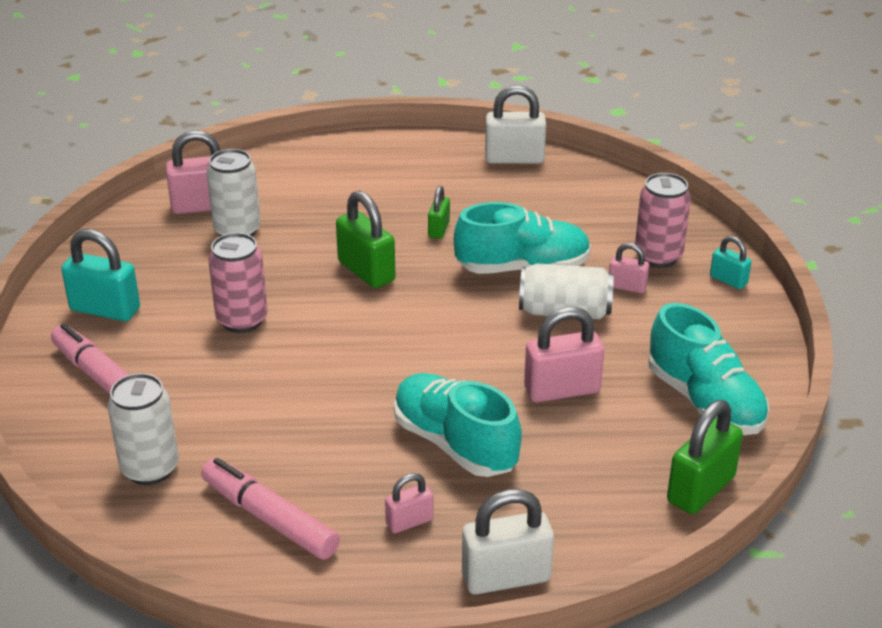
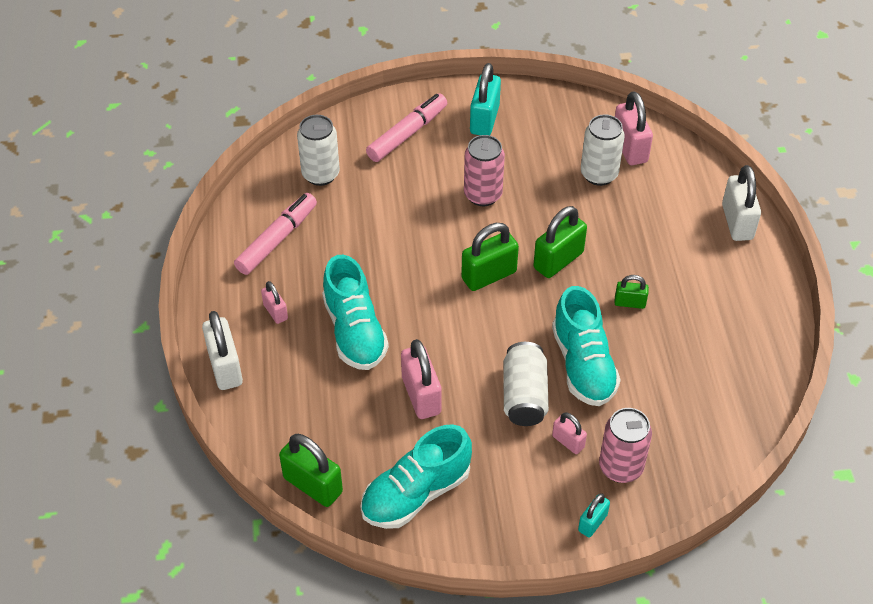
camera: 85 degrees right, 15 degrees up
turquoise shoe [394,373,522,477] -> turquoise shoe turned 120 degrees clockwise [322,255,389,370]
white padlock [485,85,546,164] -> white padlock moved to [722,165,761,241]
pink padlock [609,243,649,293] -> pink padlock turned 60 degrees counterclockwise [552,413,587,454]
none -> green padlock [461,223,519,291]

